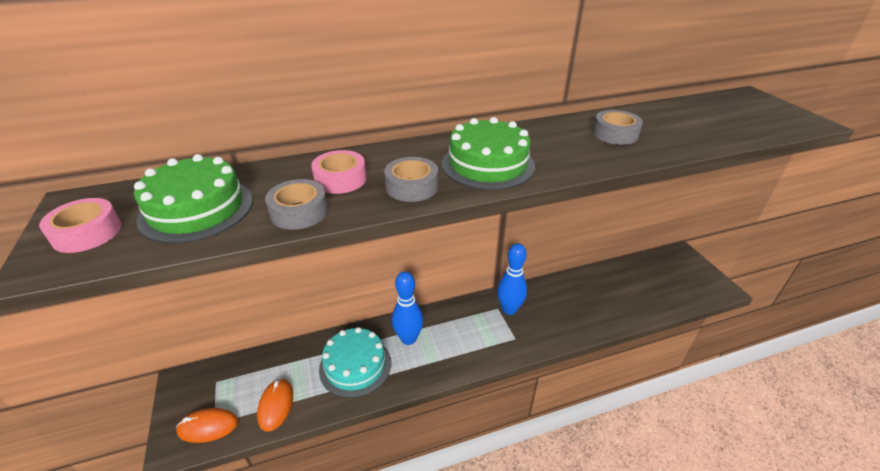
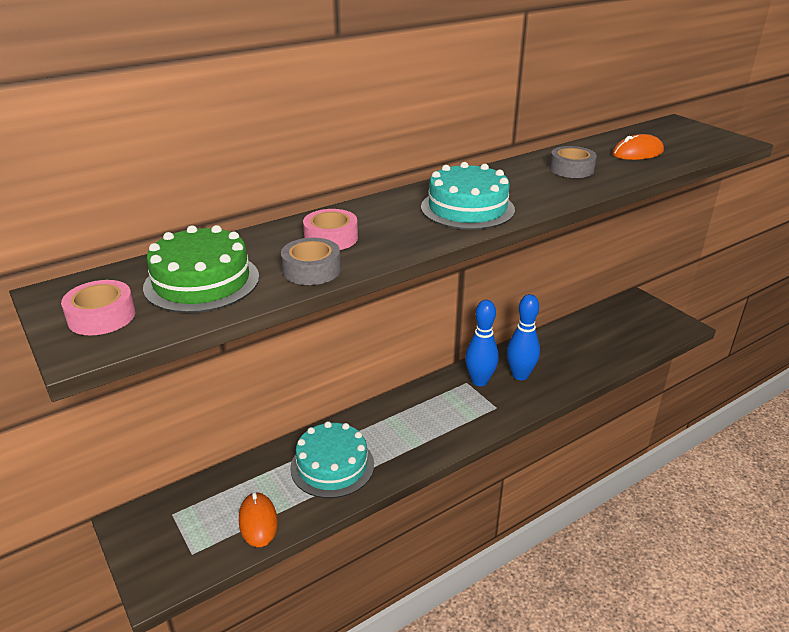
camera: 15 degrees left, 5 degrees down
orange mouse [176,408,238,443] -> orange mouse moved to [612,134,664,160]
grey tape [384,157,438,202] -> none
blue bowling pin [392,271,423,345] -> blue bowling pin moved to [507,294,540,380]
green cake [442,117,535,190] -> turquoise cake [421,162,515,230]

